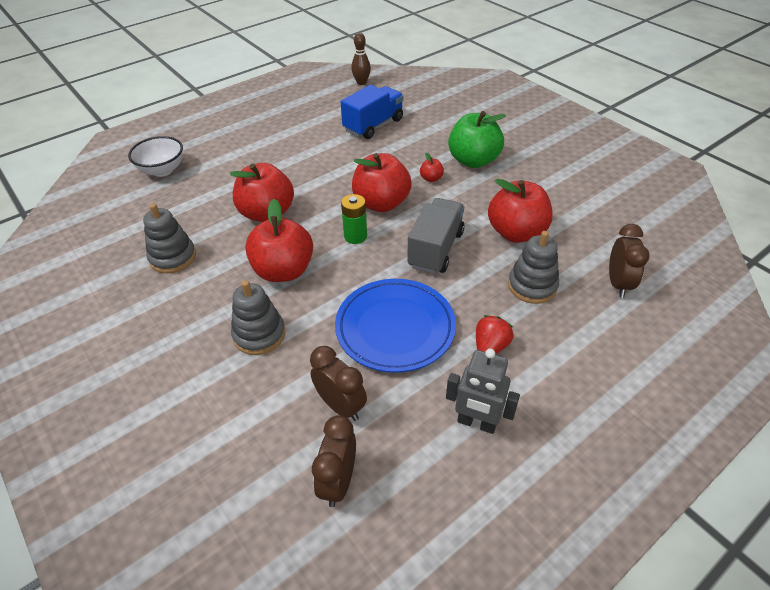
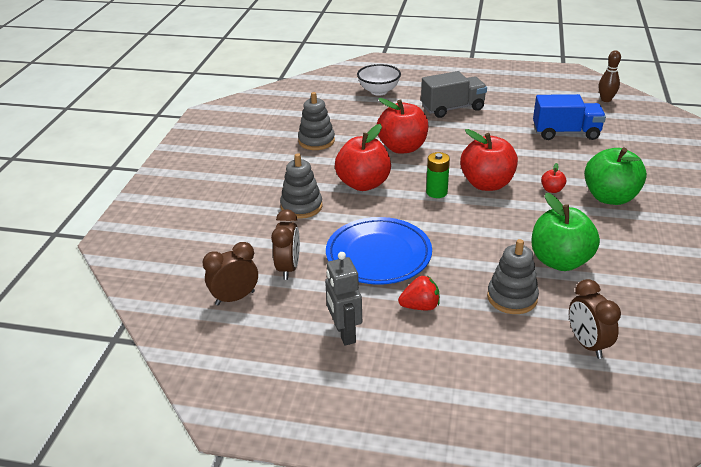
camera: 50 degrees right, 10 degrees down
grey truck [407,198,465,274] -> grey truck moved to [421,71,487,118]
red apple [488,179,553,243] -> green apple [531,193,600,271]
brown clock [609,224,650,298] -> brown clock turned 105 degrees clockwise [569,279,621,359]

